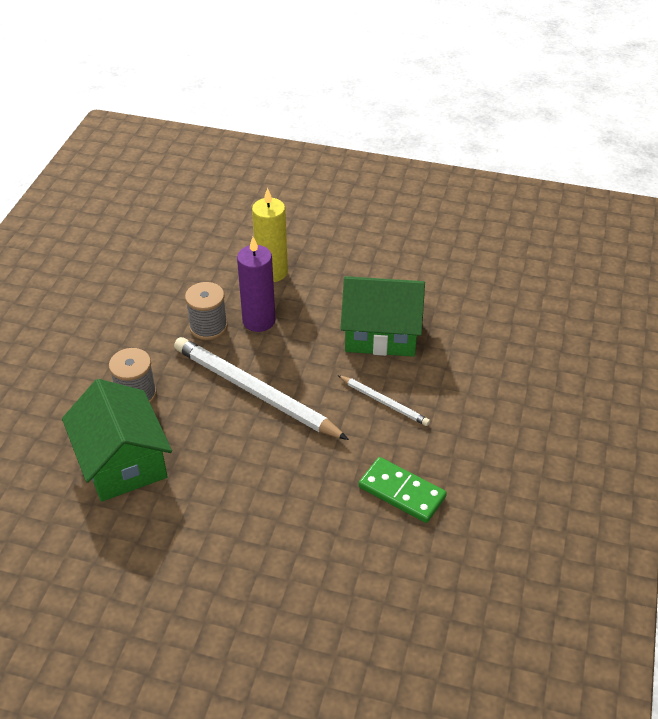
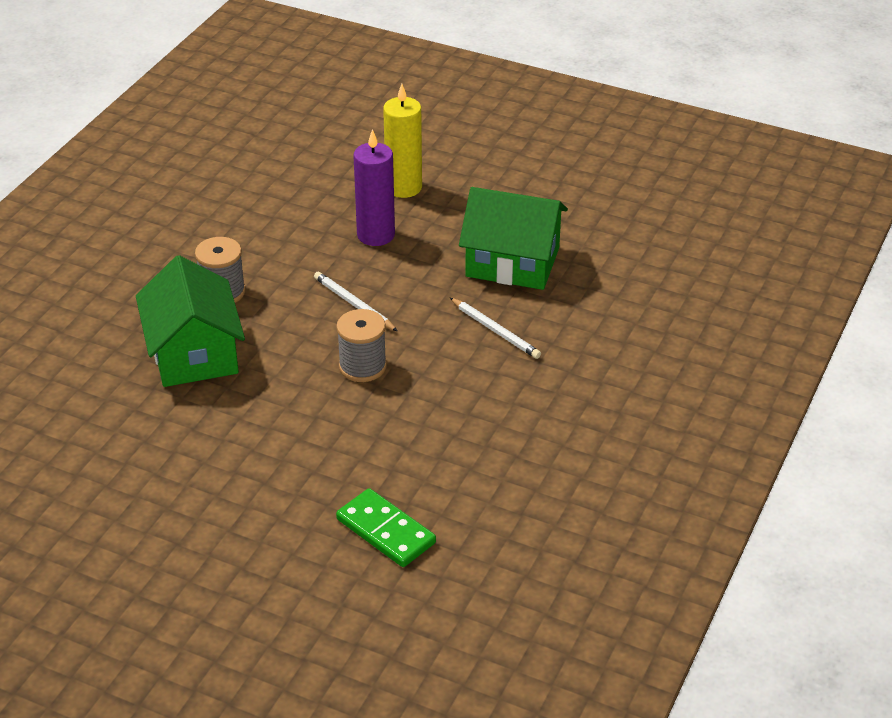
camera: 10 degrees right, 5 degrees down
white pencil [174,337,349,440] -> white pencil [314,272,397,331], size x0.50
grey spool [185,282,228,340] -> grey spool moved to [336,309,387,382]
green domino [359,457,447,523] -> green domino moved to [336,488,436,567]

